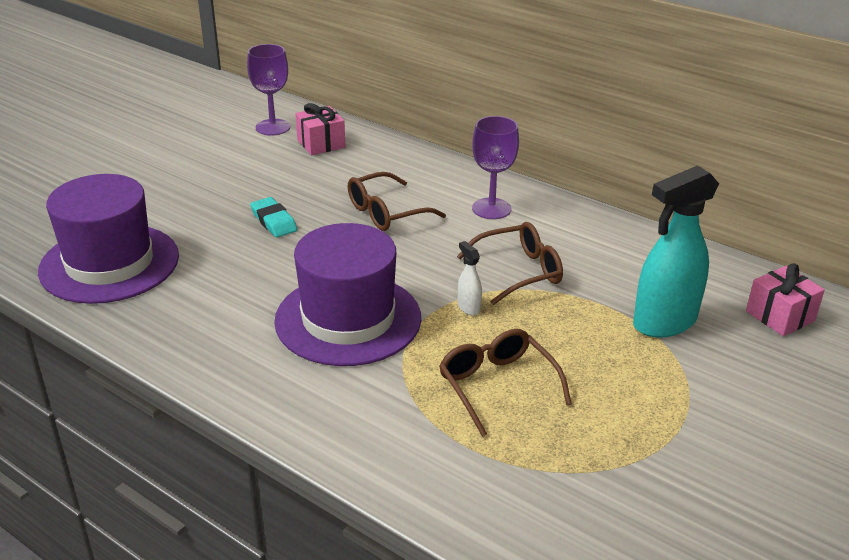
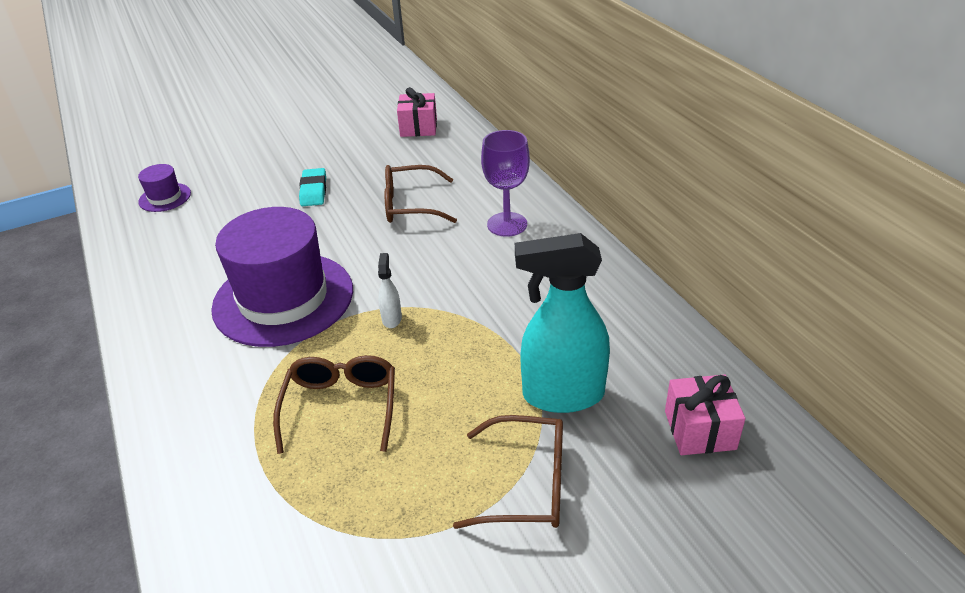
camera: 30 degrees right, 5 degrees up
purple hat [38,174,179,304] -> purple hat [138,164,191,212], size x0.43
purple goblet [247,44,290,136] -> none
brown glasses [457,222,563,305] -> brown glasses moved to [453,415,563,529]

